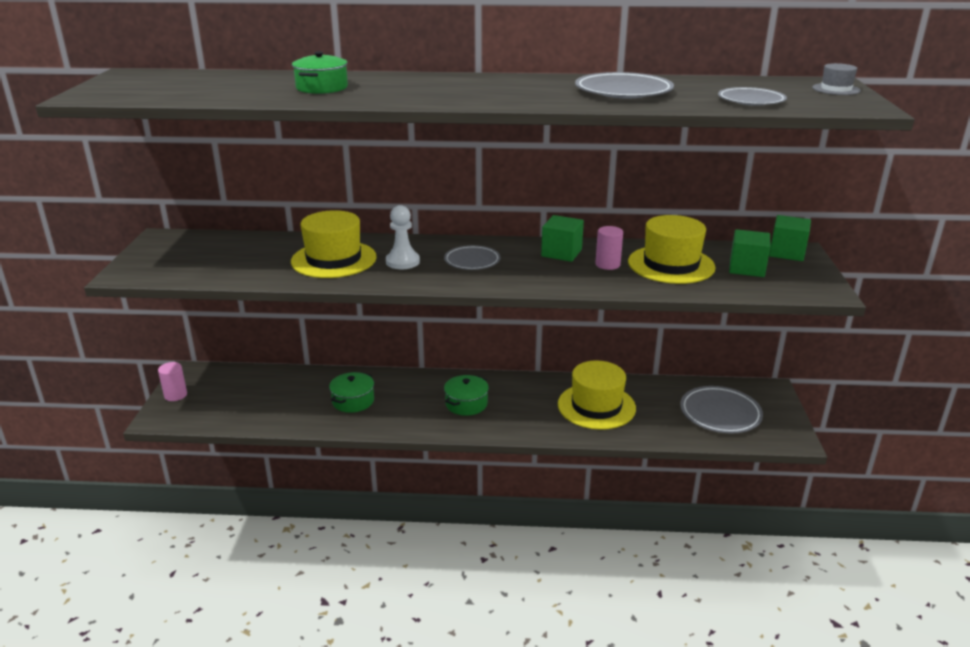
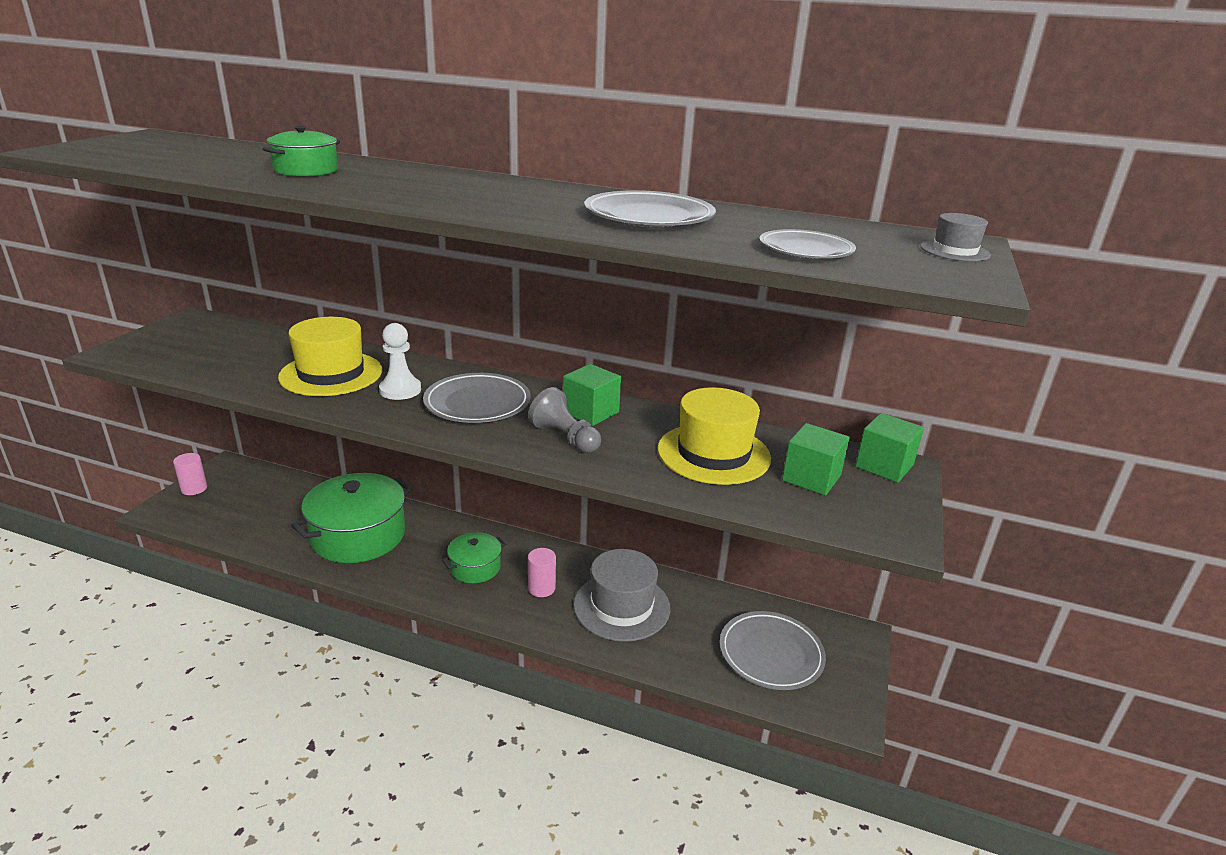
camera: 15 degrees right, 0 degrees up
green pot [329,372,374,413] -> green pot [291,473,413,563], size x1.90
grey plate [444,245,500,270] -> grey plate [423,373,531,423], size x1.53
yellow hat [558,361,636,430] -> grey hat [573,549,670,642]
pink cylinder [595,226,623,270] -> pink cylinder moved to [528,548,556,597]
none -> grey pawn [528,387,601,453]

